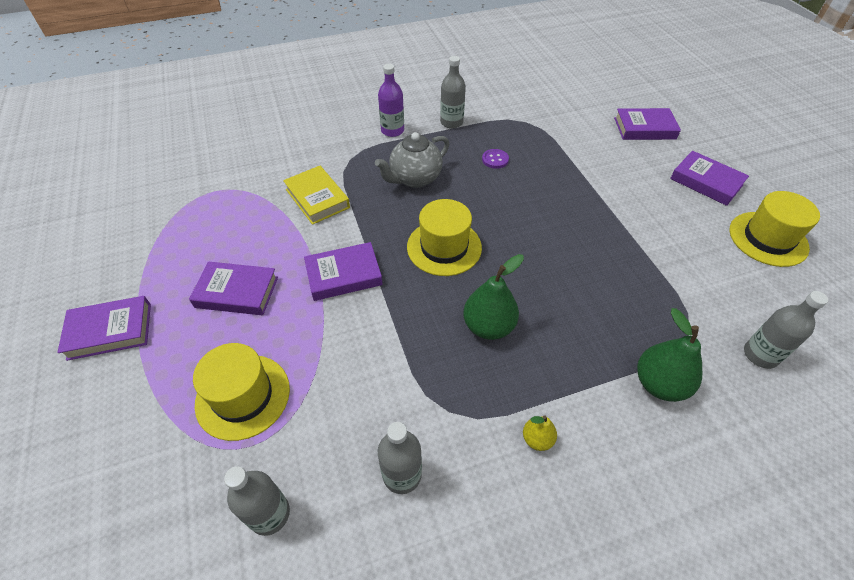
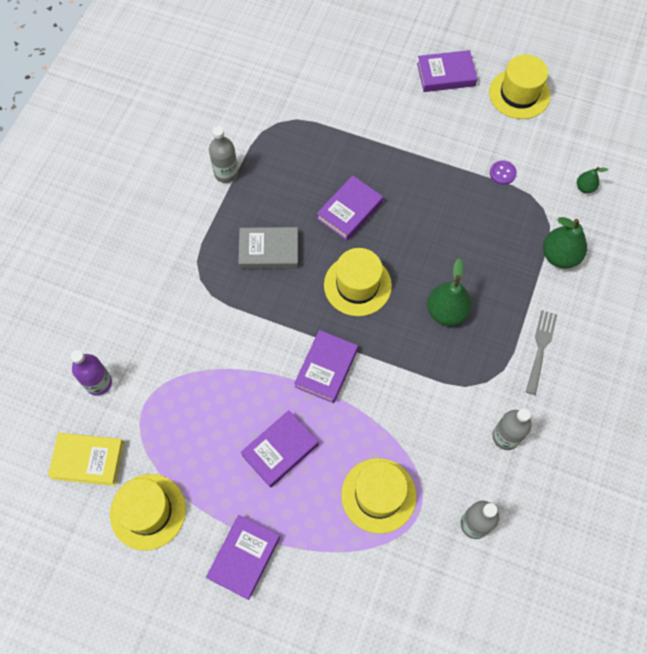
camera: 50 degrees left, 15 degrees up
yellow book [283,166,350,225] -> yellow book moved to [48,433,124,486]
grey teapot [375,132,449,188] -> grey book [238,227,298,269]
purple bottle [378,64,404,137] -> purple bottle moved to [71,350,112,396]
purple button [482,149,509,169] -> purple button moved to [490,160,517,185]
yellow pear [523,415,557,451] -> grey fork [526,310,557,395]
purple book [614,108,681,140] -> purple book moved to [317,175,383,241]
grey bottle [744,291,828,369] -> green pear [577,167,608,193]
none -> yellow hat [110,474,186,551]

